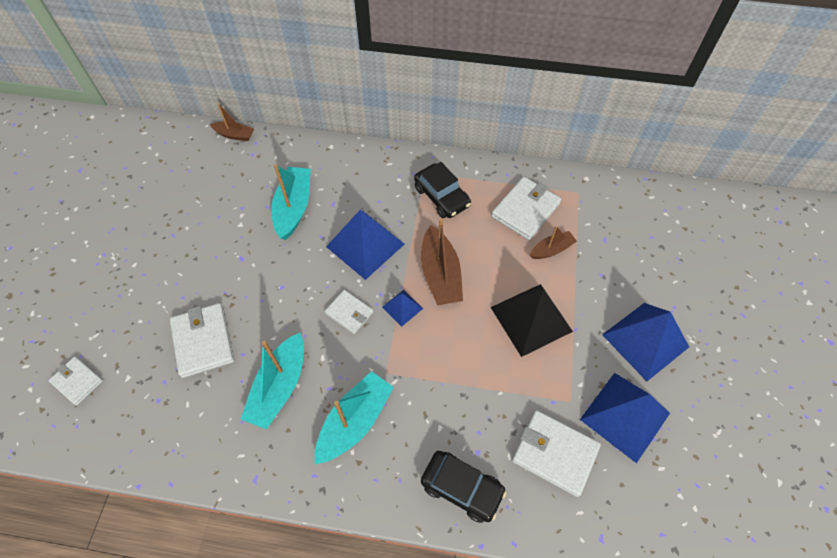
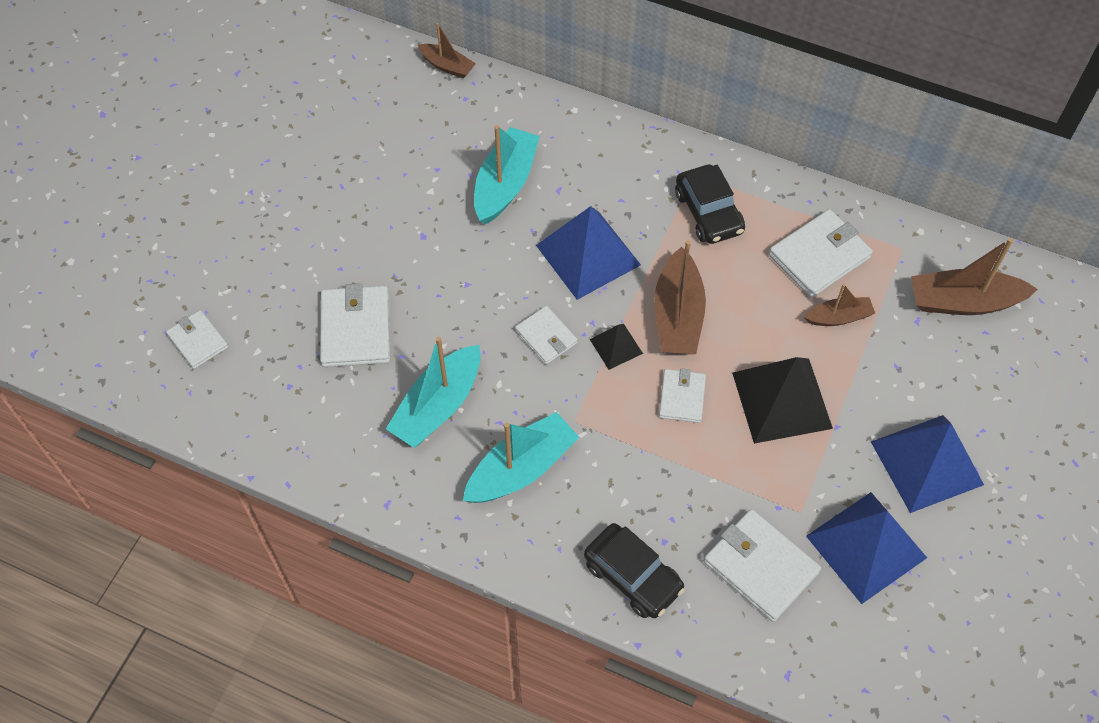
camera: 15 degrees right, 0 degrees up
blue pyramid [382,290,423,327] -> black pyramid [590,324,643,370]
none -> white wallet [659,368,706,423]
none -> brown boat [911,238,1038,315]

